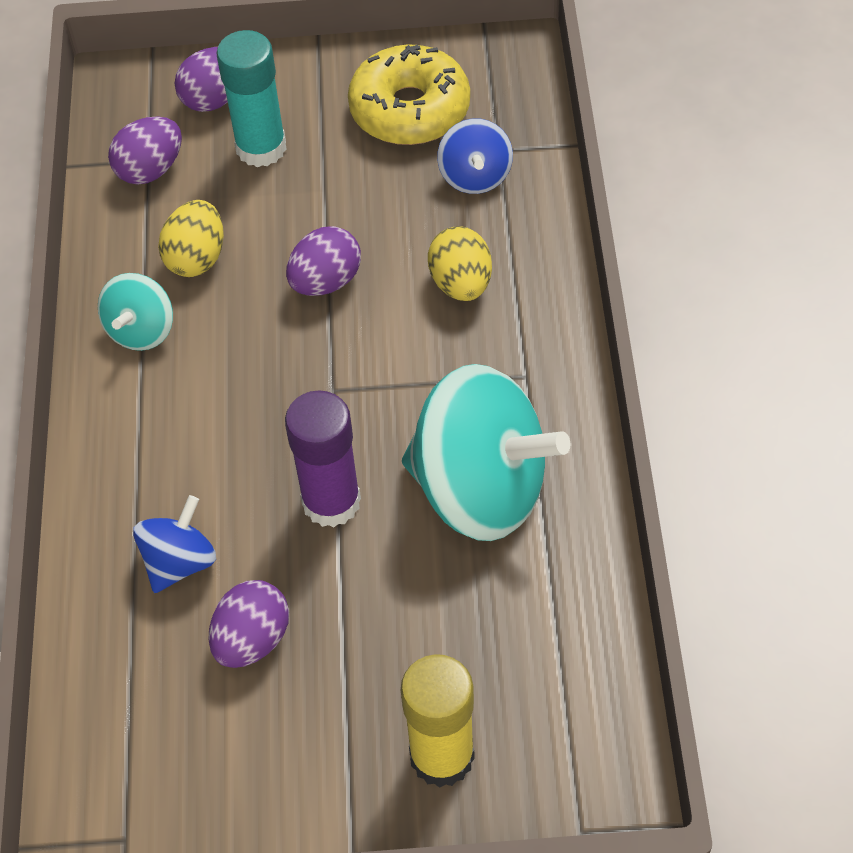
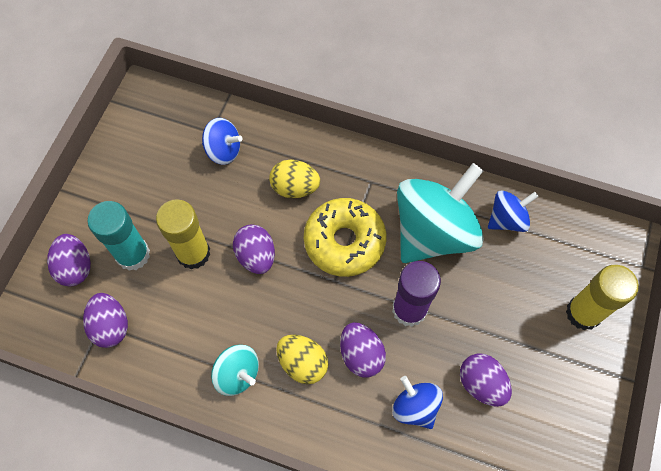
camera: 70 degrees left, 10 degrees up
yellow egg [158,200,224,277] -> yellow egg moved to [276,335,328,384]
yellow donut [348,45,470,145] -> yellow donut moved to [304,198,386,277]
none -> yellow glue stick [156,199,210,269]
none -> purple egg [340,322,386,377]
none -> blue spinning top [488,190,539,232]

